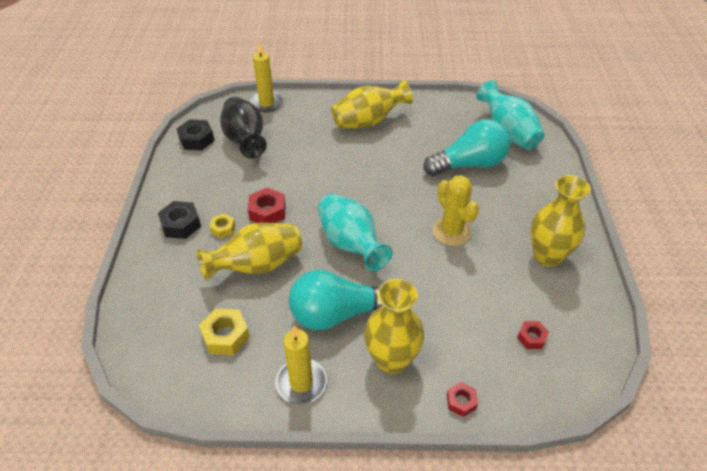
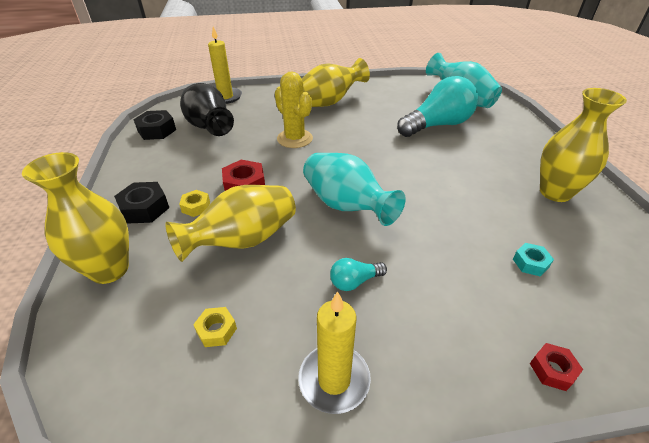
camera: 10 degrees left, 5 degrees down
yellow nut [199,309,250,355] -> yellow nut [193,307,237,347], size x0.61
turquoise light bulb [289,270,383,330] -> turquoise light bulb [330,258,387,291], size x0.44
yellow vase [364,279,424,374] -> yellow vase moved to [22,152,129,284]
yellow cactus [433,175,479,246] -> yellow cactus moved to [275,72,313,148]
red nut [517,321,549,349] -> none
none -> turquoise nut [513,243,554,277]

